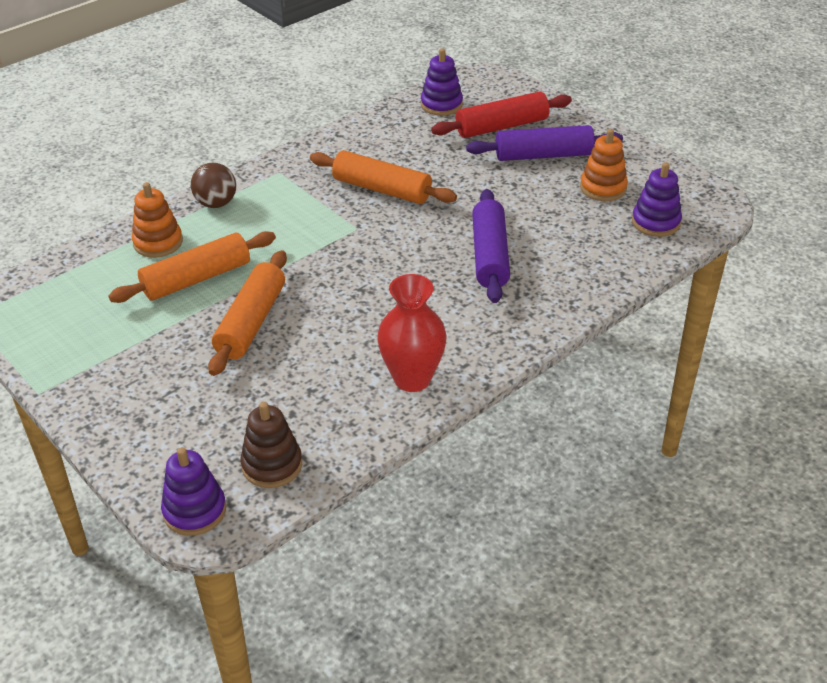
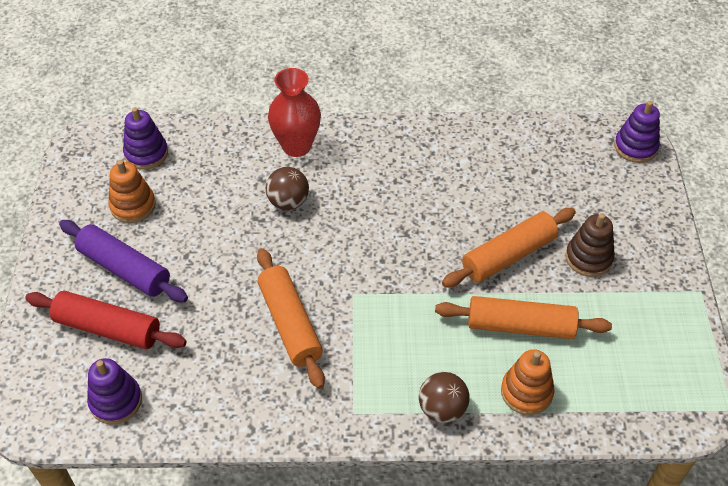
camera: 140 degrees left, 10 degrees up
brown stacking toy [240,402,302,488] -> brown stacking toy moved to [565,213,615,277]
red vase [377,274,446,392] -> red vase moved to [268,68,321,157]
purple rolling pin [472,189,510,303] -> brown ball [266,167,309,210]

